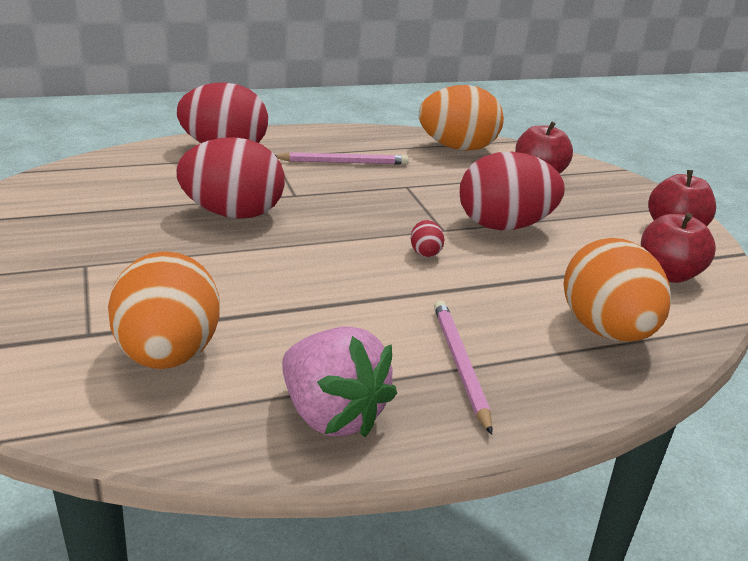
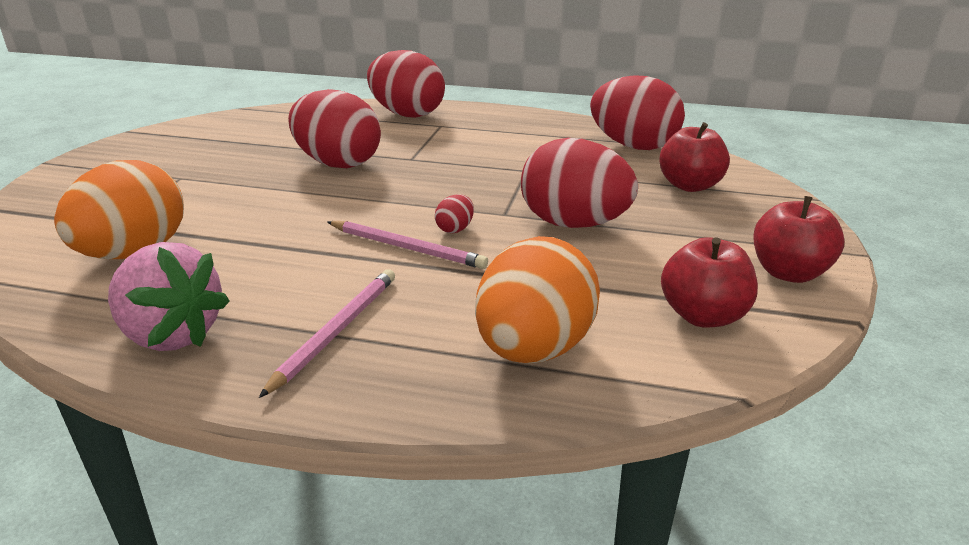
camera: 35 degrees right, 0 degrees up
pink pencil [275,152,409,165] -> pink pencil moved to [327,221,488,269]
pink strawberry [282,326,397,438] -> pink strawberry turned 45 degrees counterclockwise [108,242,230,351]
orange egg [419,85,504,151] -> red egg [590,75,685,150]

